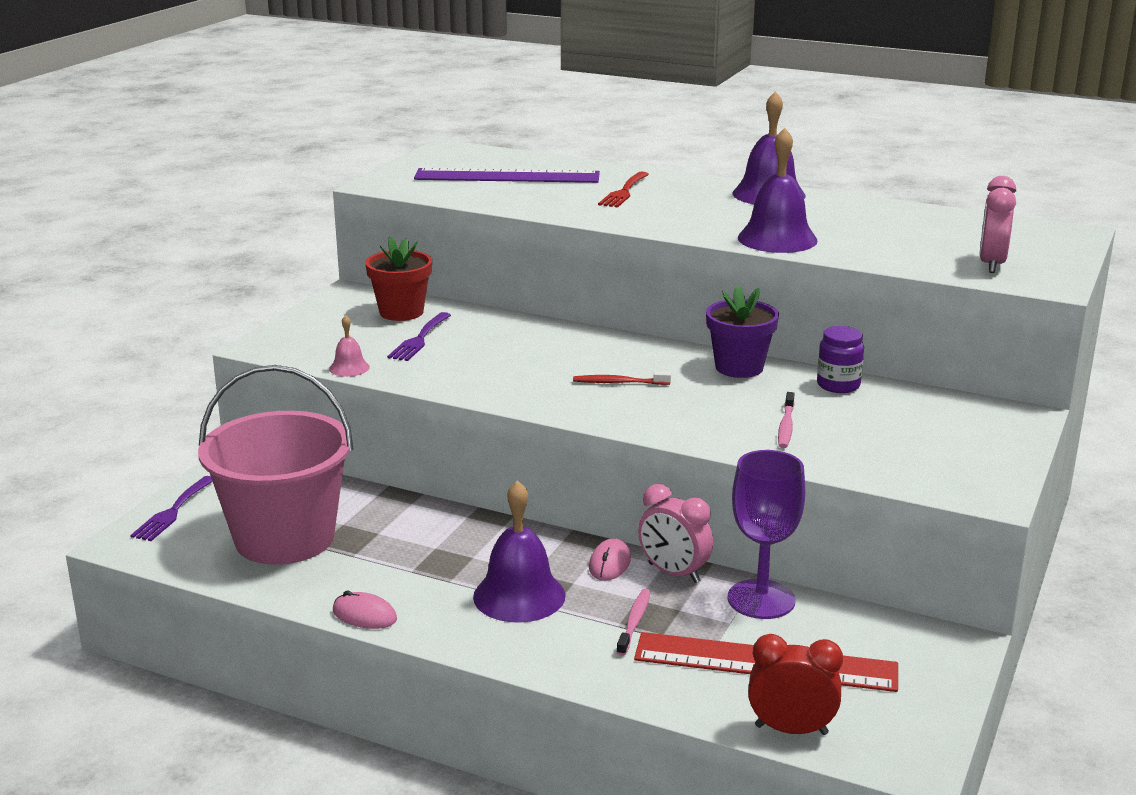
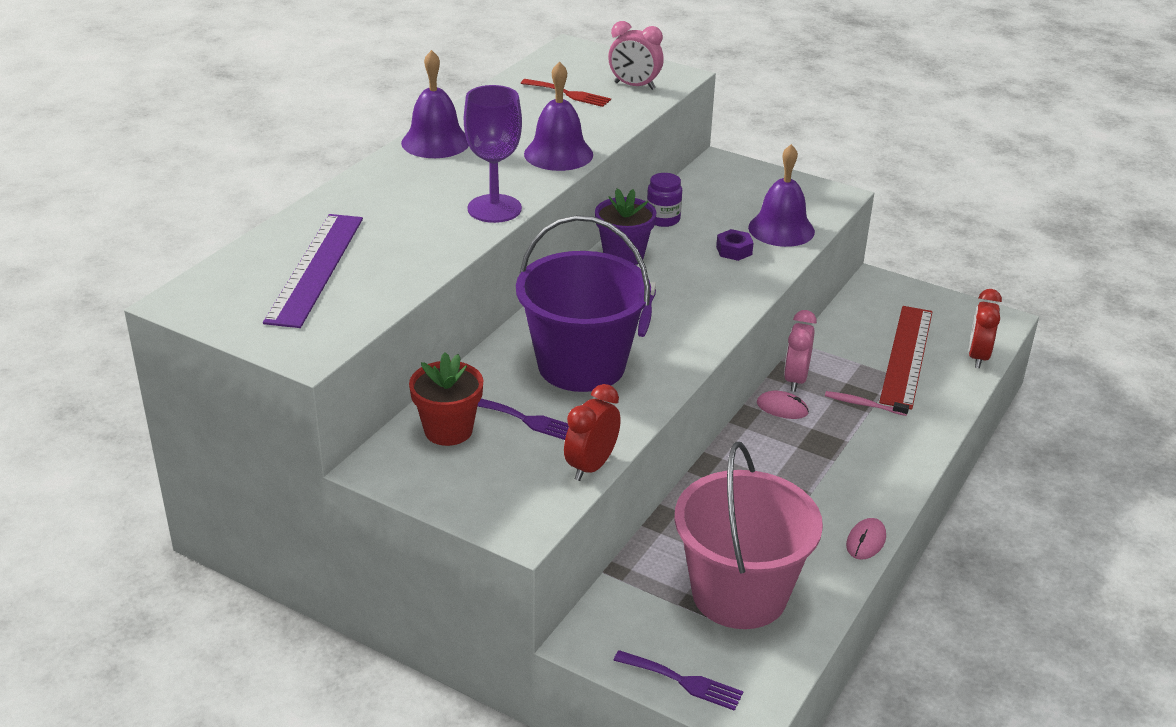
camera: 85 degrees left, 10 degrees up
pink bell [329,315,370,377] -> red clock [564,384,621,481]
purple bell [473,480,565,623] -> purple bell moved to [748,144,815,247]
red toothbrush [573,371,671,385] -> purple toothbrush [638,282,656,337]
red fork [598,172,649,208] -> red fork moved to [521,79,611,107]
pink clock [638,484,713,583] -> pink clock turned 150 degrees clockwise [784,310,817,392]
purple goblet [727,450,805,619] -> purple goblet moved to [464,85,522,223]
pink toothbrush [778,392,795,448] -> purple nut [716,229,753,261]
none -> purple bucket [516,215,651,392]

